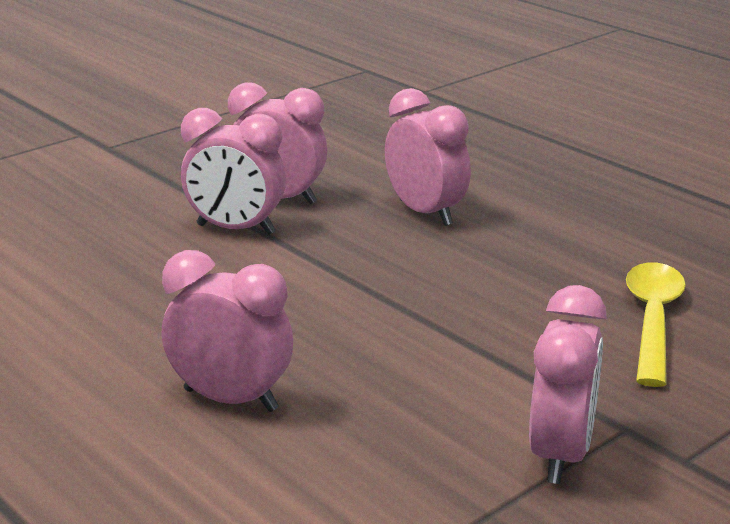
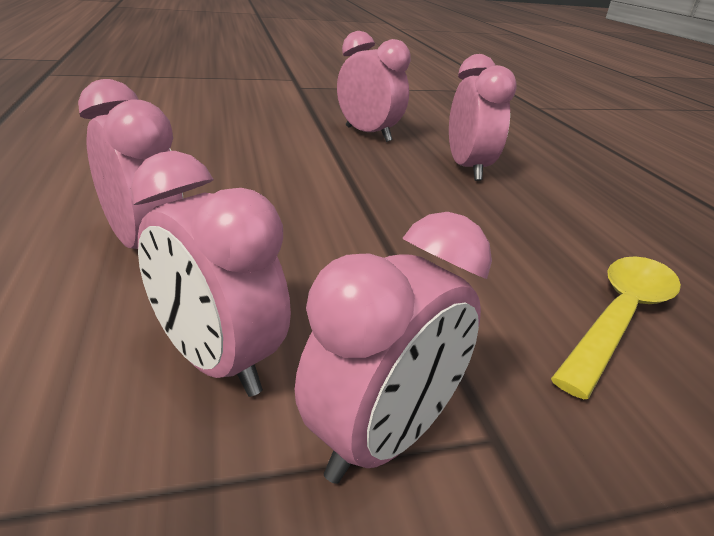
camera: 25 degrees right, 5 degrees up
pink clock [181,108,286,235] -> pink clock moved to [131,151,291,397]

